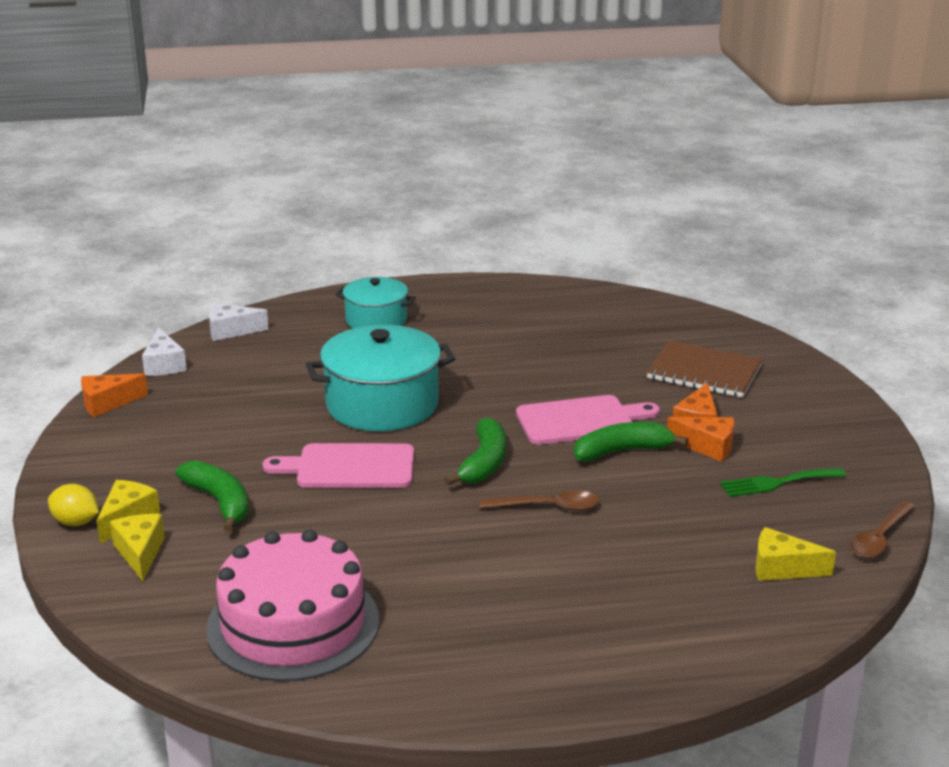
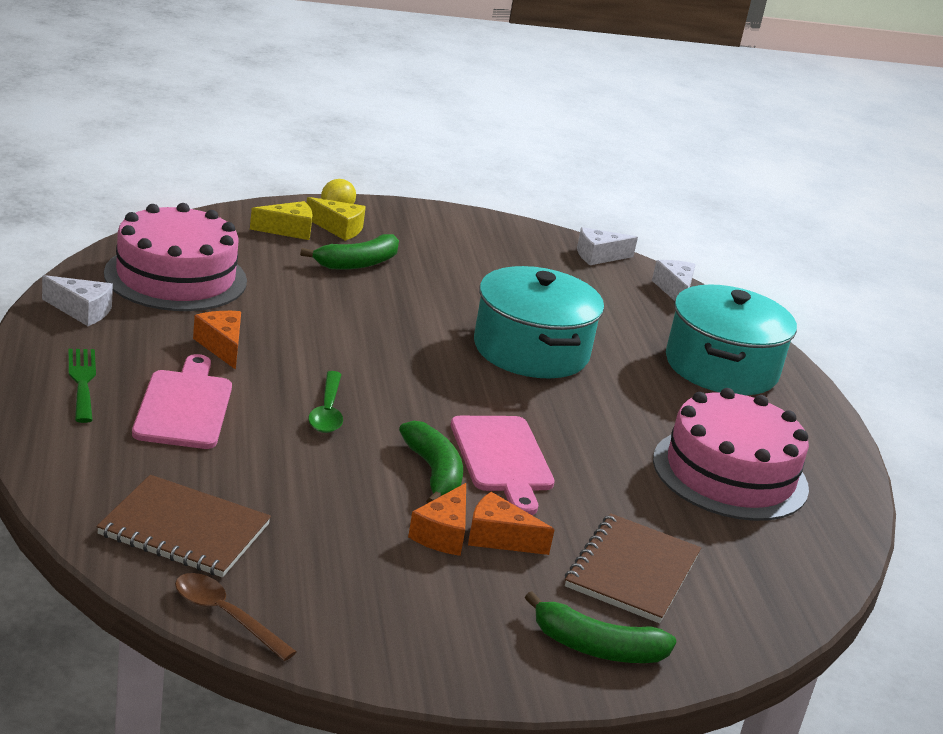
camera: 85 degrees right, 0 degrees up
orange cheese [81,373,148,417] -> orange cheese moved to [193,311,241,370]
pink cutting board [263,443,414,488] -> pink cutting board moved to [132,354,232,449]
turquoise pot [335,277,416,328] -> turquoise pot [666,284,797,395], size x1.64
green banana [444,417,506,485] -> green banana moved to [525,591,677,663]
brown spoon [480,490,599,511] -> green spoon [308,371,343,433]
green fork [720,468,846,497] -> green fork moved to [68,349,96,423]
yellow cheese [755,527,836,581] -> brown notebook [97,475,271,577]
none -> white cheese [42,275,113,326]
none -> pink cake [653,388,809,521]

